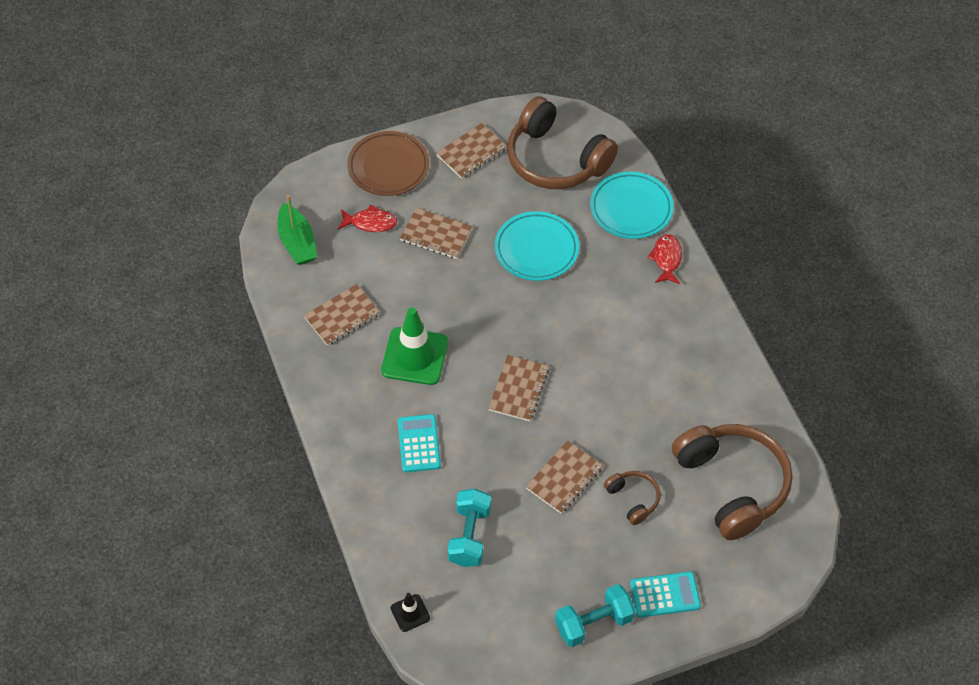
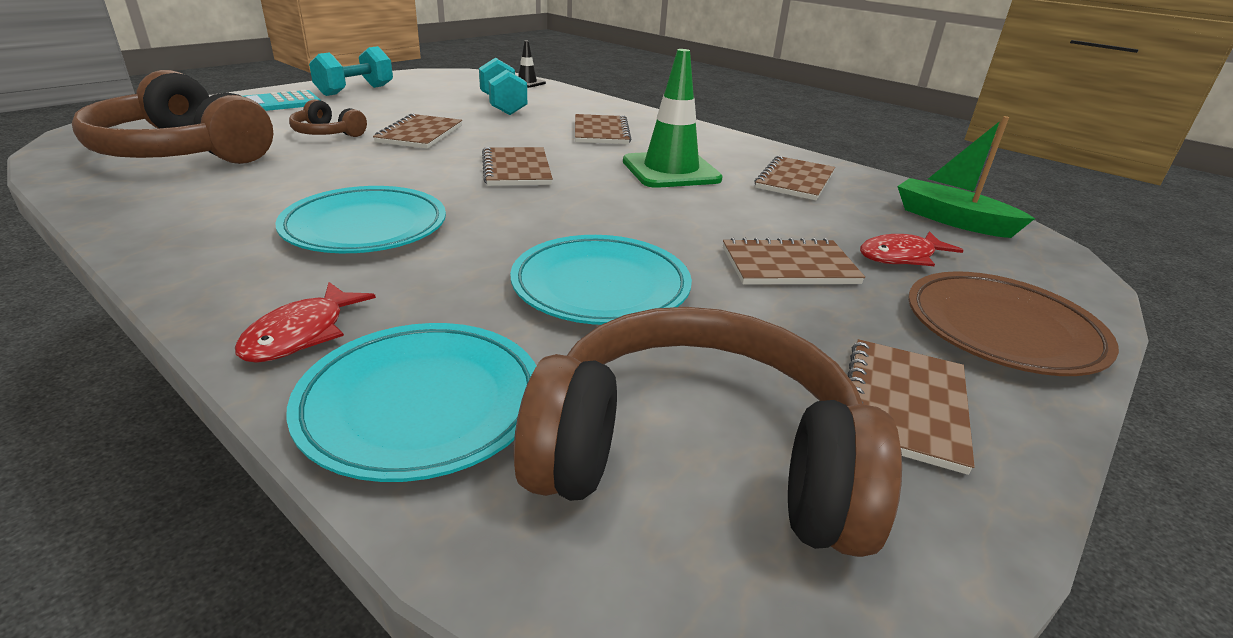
camera: 150 degrees right, 25 degrees down
turquoise calculator [398,414,441,472] -> brown notebook [575,114,631,144]
red fish [647,234,682,284] -> red fish turned 45 degrees clockwise [235,282,376,363]
none -> turquoise plate [275,186,446,253]

